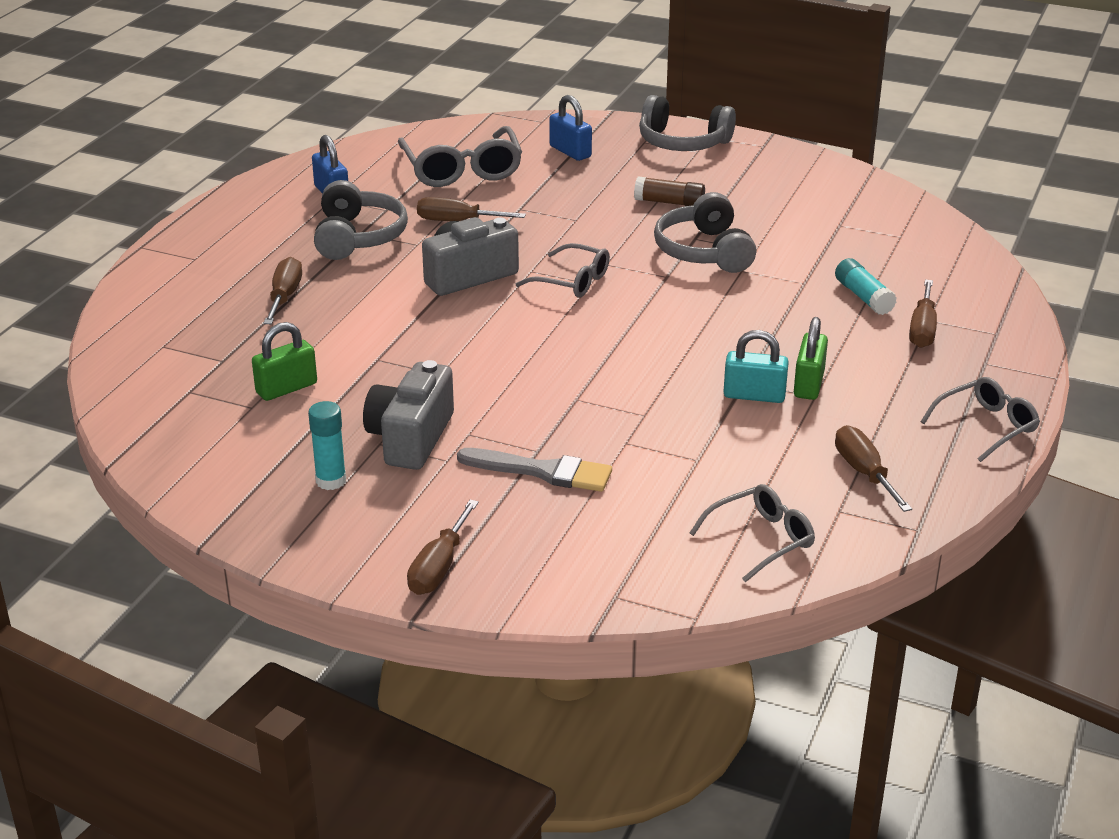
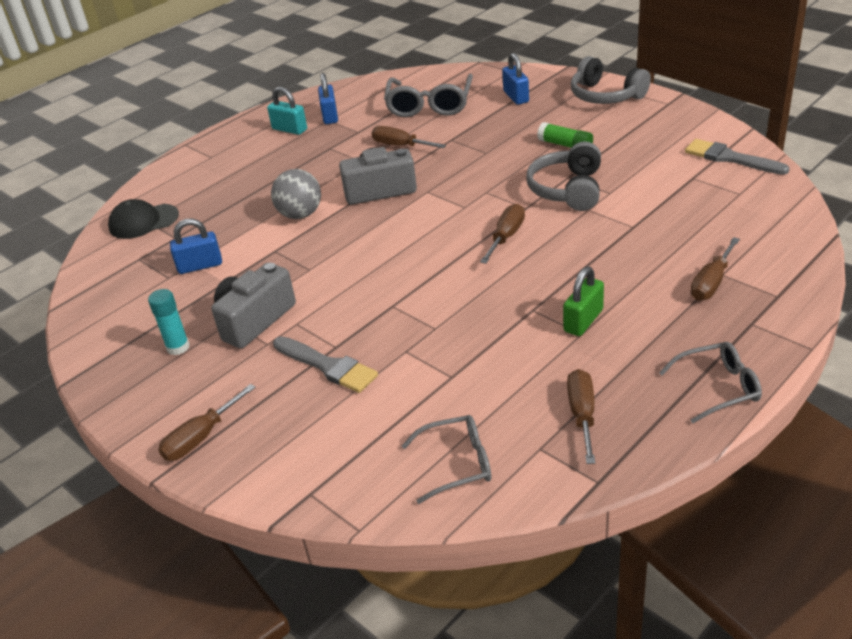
camera: 25 degrees right, 5 degrees up
green padlock [252,322,317,401] -> blue padlock [170,218,222,274]
brown screwdriver [264,257,302,324] -> brown screwdriver moved to [480,204,525,264]
grey headphones [314,180,408,260] -> none
grey glasses [516,243,610,298] -> none
brown glue stick [634,177,705,206] -> green glue stick [537,122,593,148]
turquoise padlock [724,330,789,403] -> turquoise padlock moved to [267,87,307,135]
turquoise glue stick [835,258,897,315] -> none
none -> black cap [108,199,179,239]
none -> grey ball [271,169,321,219]
none -> grey brush [685,139,790,175]

